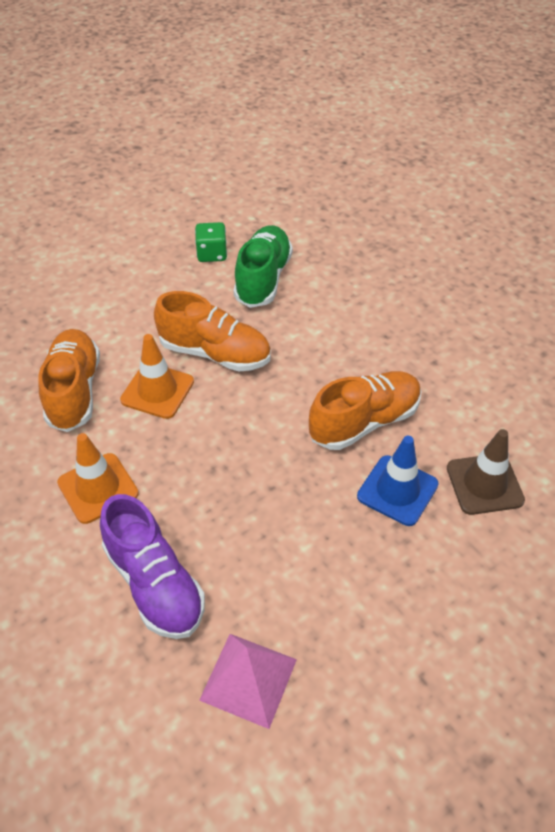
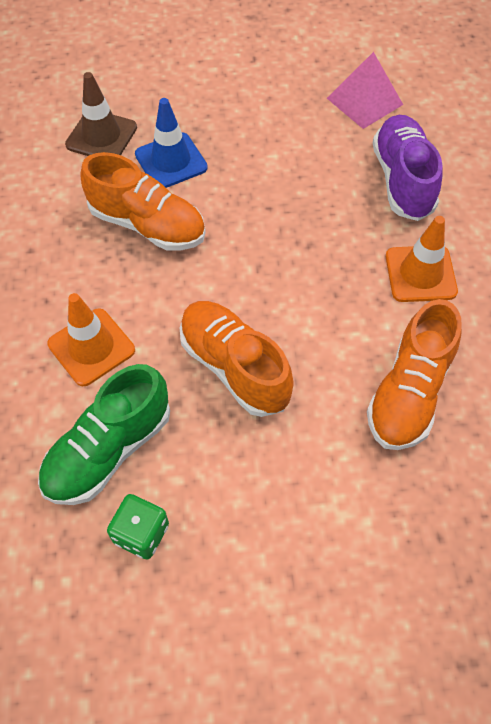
camera: 150 degrees left, 10 degrees up
orange traffic cone [120,334,194,419] -> orange traffic cone moved to [47,293,135,386]
orange shoe [309,371,422,450] -> orange shoe turned 150 degrees counterclockwise [80,152,206,251]

